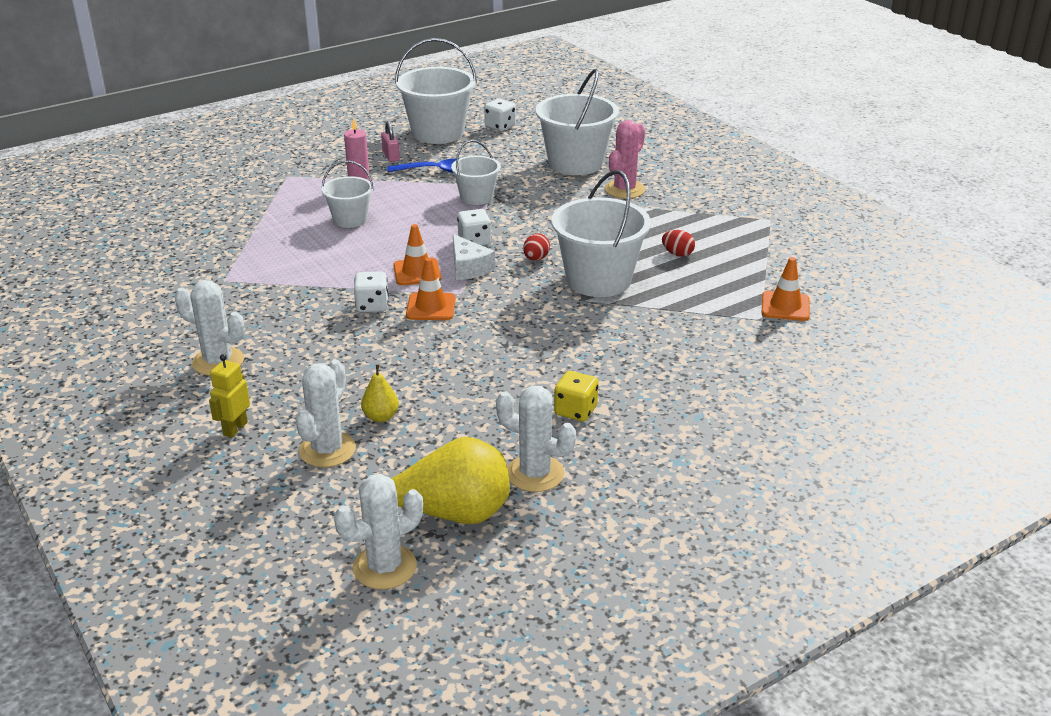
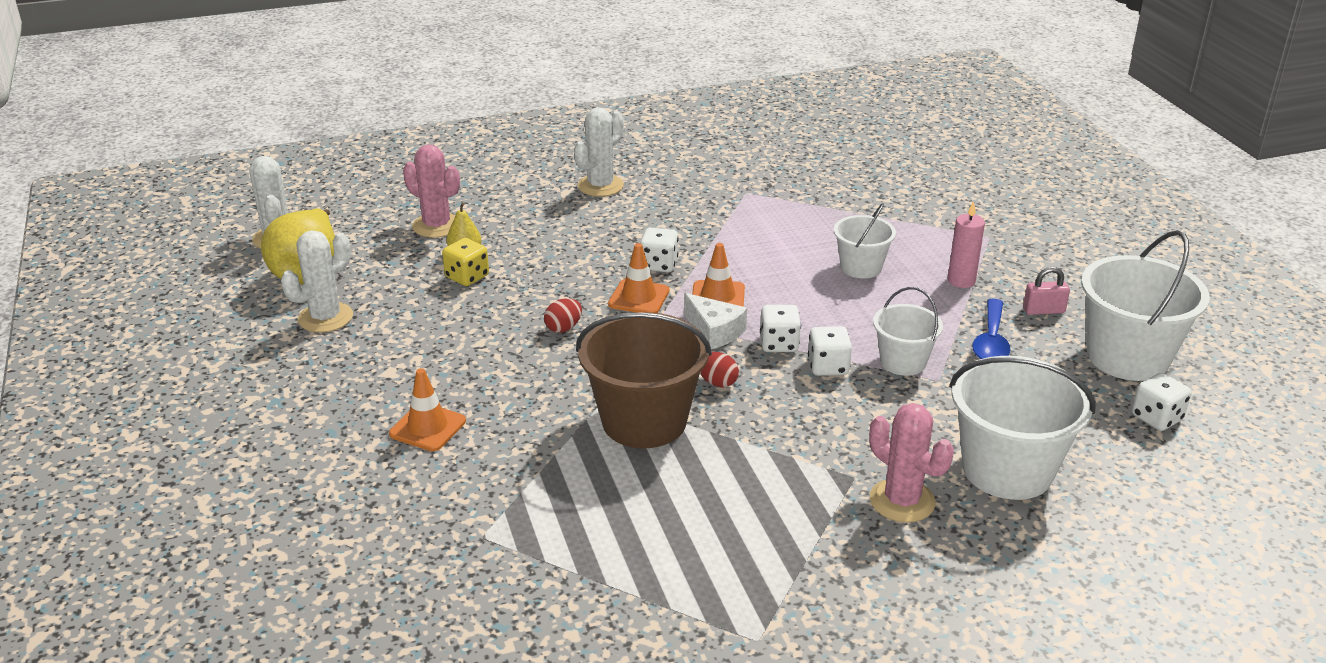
camera: 105 degrees right, 0 degrees up
yellow robot [209,354,250,438] -> none
white cactus [296,360,356,468] -> pink cactus [403,144,460,238]
white cheese [453,234,495,280] -> white cheese turned 120 degrees counterclockwise [684,293,747,349]
white bucket [551,170,651,297] -> brown bucket [576,312,712,448]
yellow dice [554,371,598,421] -> yellow dice moved to [442,238,489,286]
red egg [662,230,695,257] -> red egg moved to [544,298,582,333]
orange traffic cone [762,257,810,321] -> orange traffic cone moved to [389,368,466,451]
none -> white dice [808,326,852,376]

